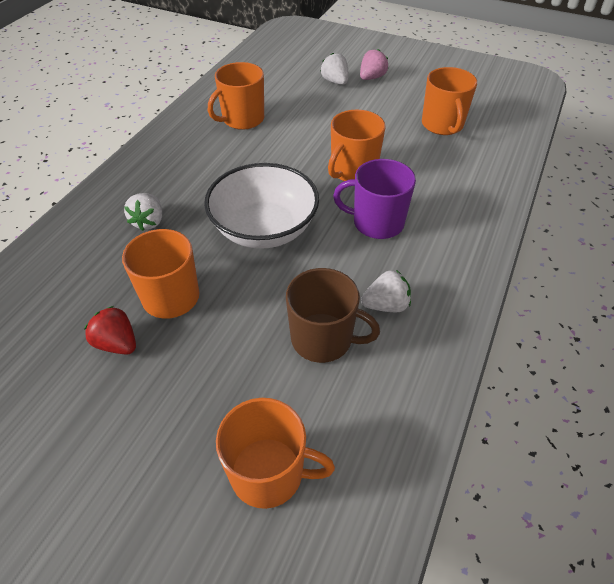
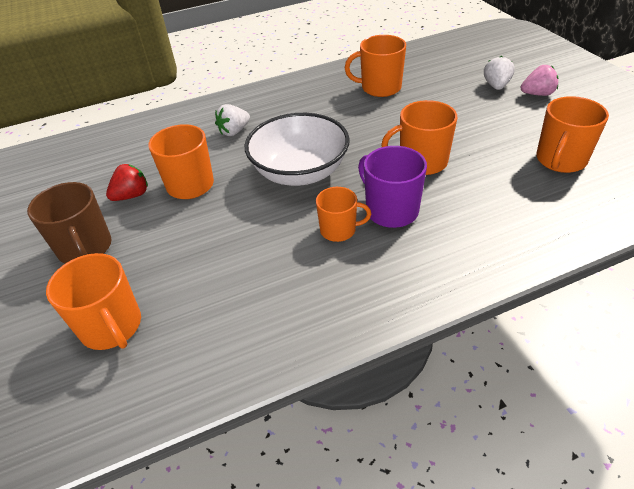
camera: 45 degrees right, 5 degrees down
red strawberry [84,306,136,355] -> red strawberry turned 60 degrees clockwise [106,164,148,201]
brown mug [286,268,380,363] -> brown mug moved to [27,182,111,264]
white strawberry [361,270,411,312] -> none
none -> orange mug [316,187,371,242]

